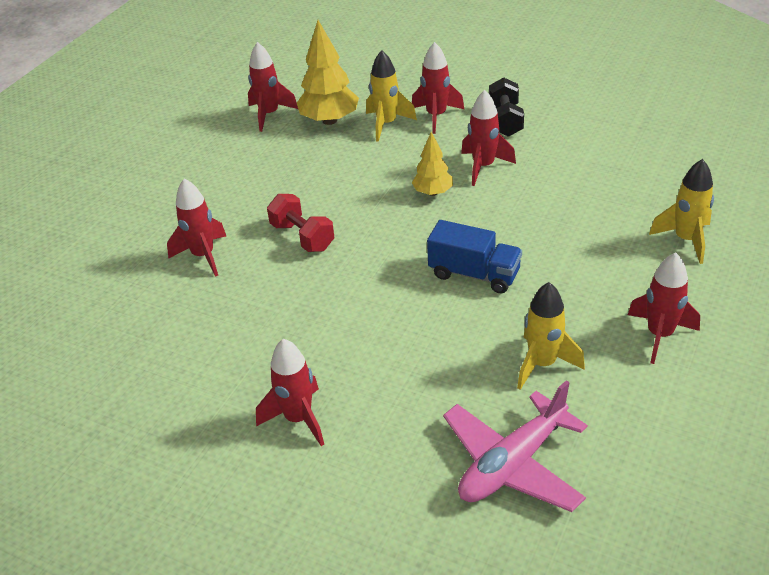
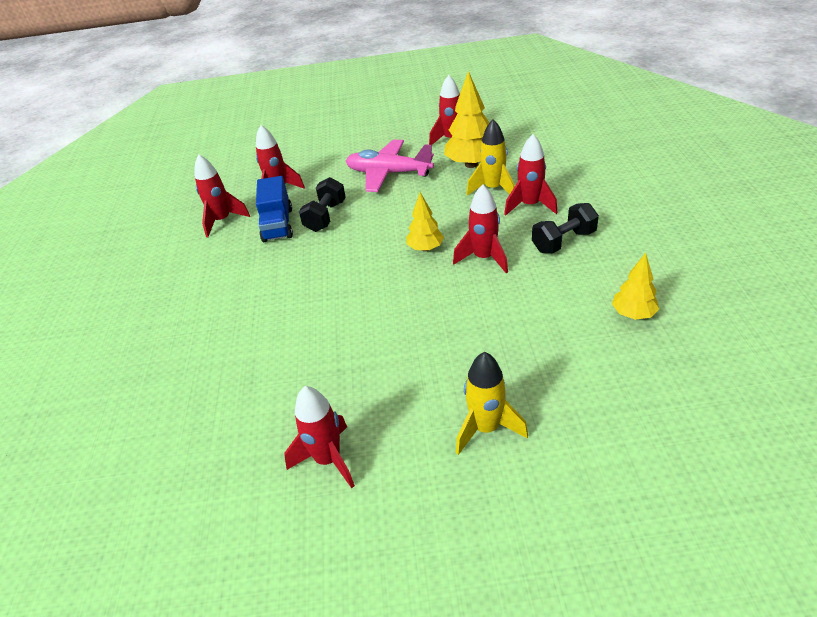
camera: 60 degrees right, 0 degrees up
red rocket [256,339,324,446] -> red rocket moved to [195,154,250,237]
red dumbbell [267,194,334,252] -> black dumbbell [299,177,346,232]
blue truck [427,220,522,294] -> blue truck moved to [256,176,293,242]
pink plane [443,380,588,512] -> pink plane moved to [346,139,434,192]
yellow rocket [517,282,585,390] -> none
none -> yellow tree [612,253,659,320]

